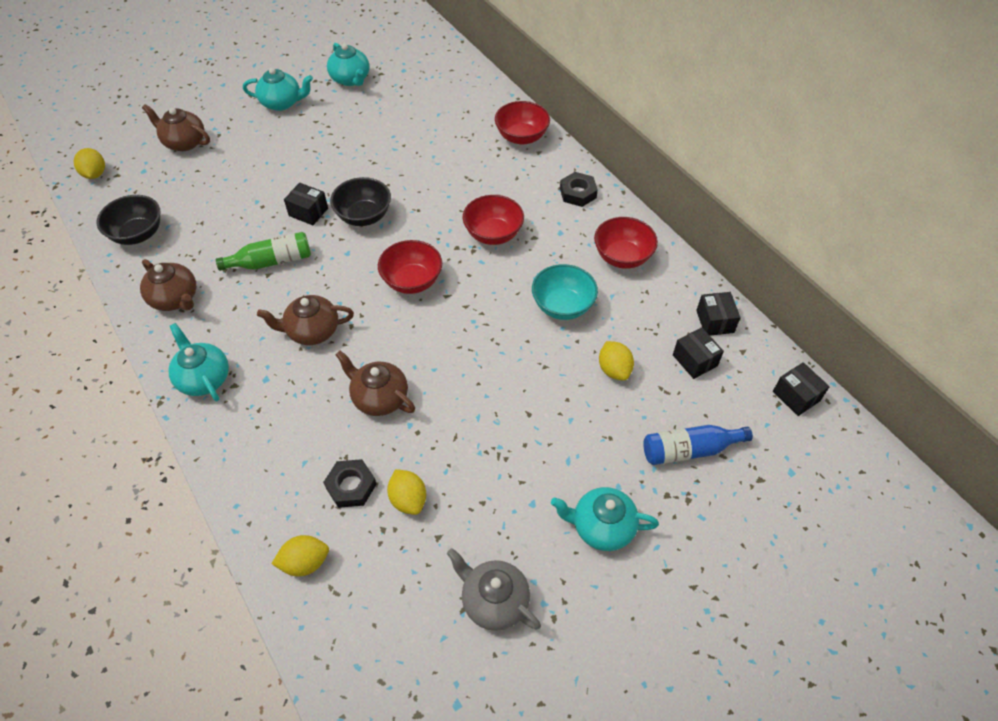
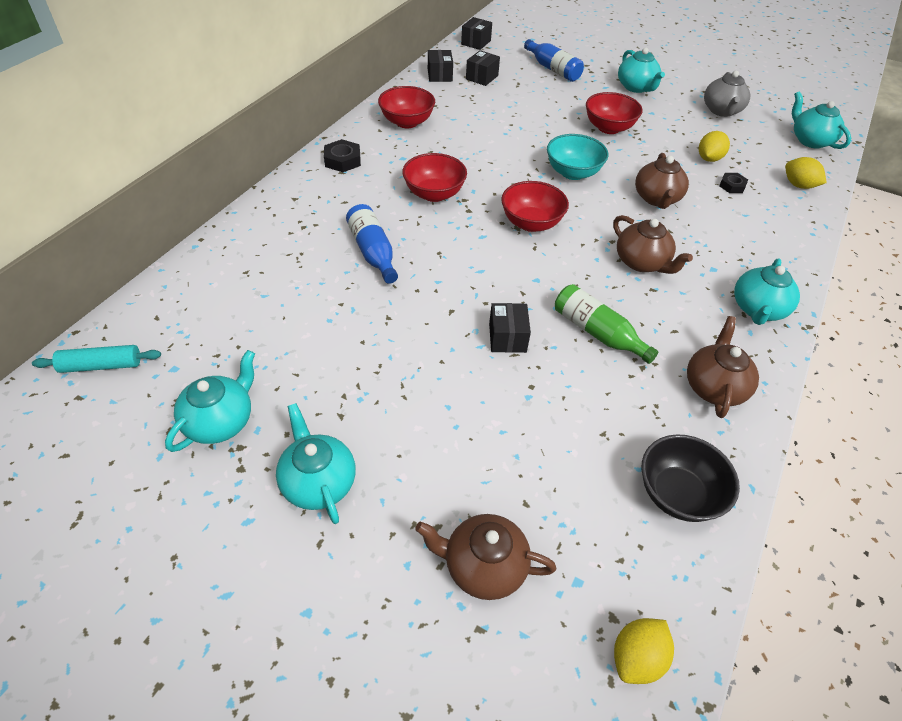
camera: 120 degrees left, 5 degrees down
brown teapot [142,104,210,151] -> brown teapot turned 105 degrees clockwise [415,514,556,600]
black nut [323,459,377,508] -> black nut [719,173,748,193], size x0.67
black bowl [330,177,391,226] -> none
red bowl [495,101,550,145] -> red bowl moved to [586,92,643,134]
turquoise bowl [532,264,598,320] -> turquoise bowl moved to [547,134,609,180]
yellow lemon [599,341,634,380] -> none
black box [696,292,741,336] -> black box turned 60 degrees counterclockwise [428,50,453,82]
none -> turquoise rolling pin [32,345,161,373]
none -> blue bottle [346,204,398,284]
none -> turquoise teapot [792,91,851,149]

